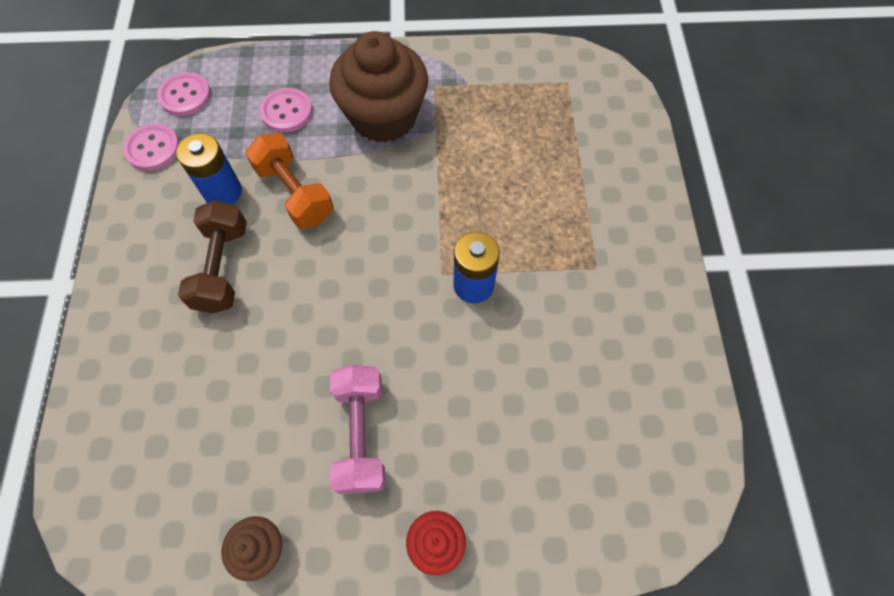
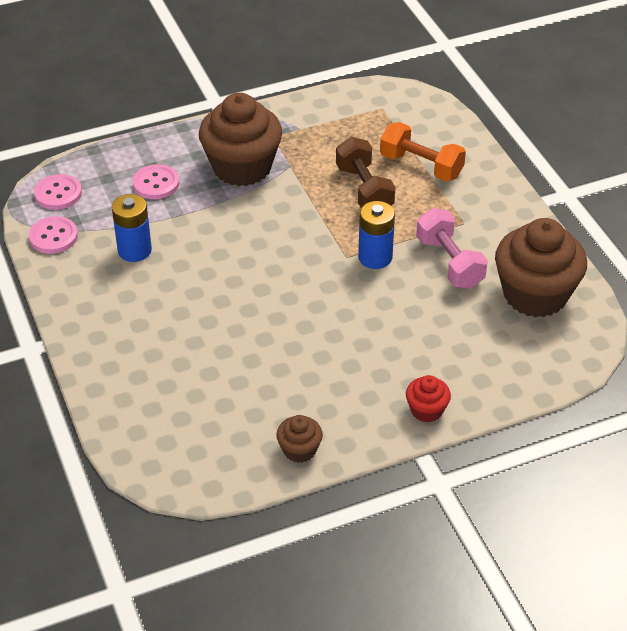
camera: 20 degrees left, 20 degrees down
brown dumbbell [178,200,247,313] -> brown dumbbell moved to [336,137,396,208]
orange dumbbell [245,133,334,229] -> orange dumbbell moved to [380,122,466,181]
pink dumbbell [330,365,386,494] -> pink dumbbell moved to [416,208,488,289]
none -> brown cupcake [495,218,587,318]

